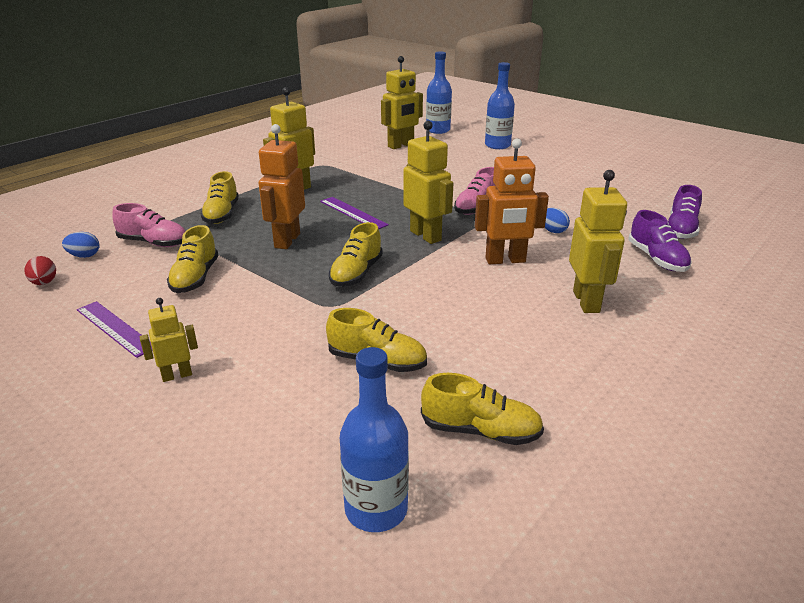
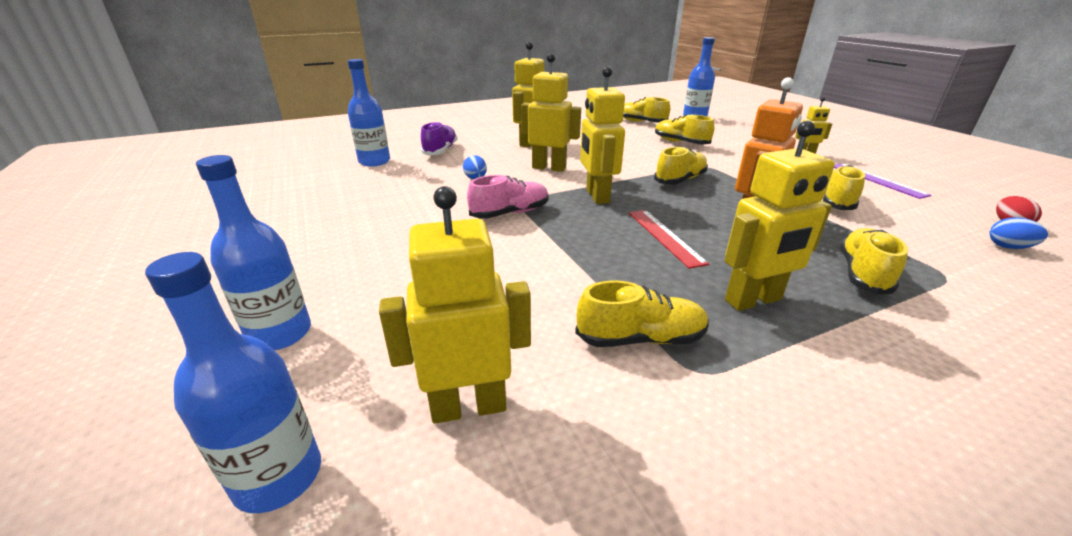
camera: 155 degrees left, 0 degrees up
pink shoe [112,203,185,247] -> none
purple ruler [320,197,389,229] -> red ruler [629,210,709,269]
orange robot [475,138,549,264] -> yellow robot [521,53,581,172]
purple shoe [668,185,702,239] -> blue bottle [348,59,390,167]
none -> yellow shoe [575,281,709,347]

